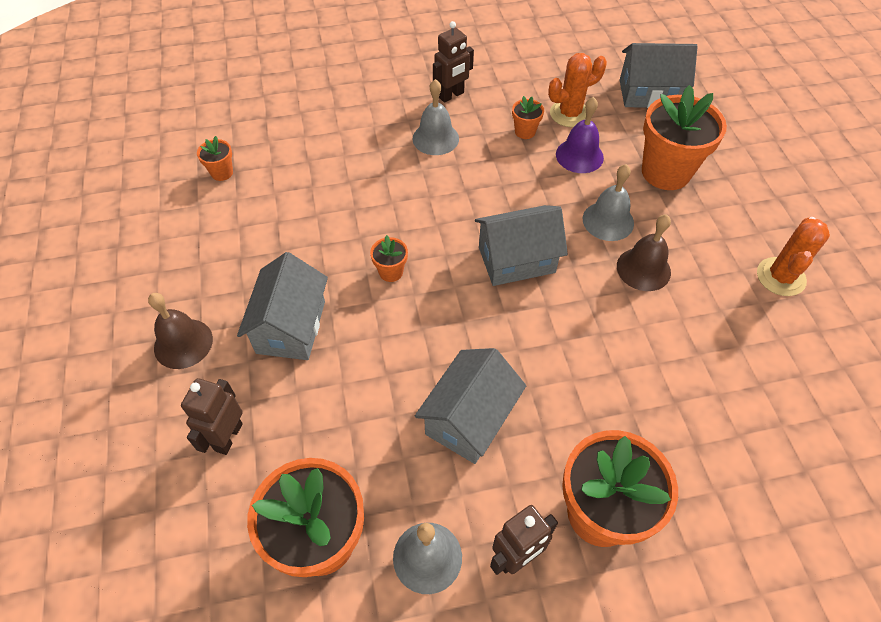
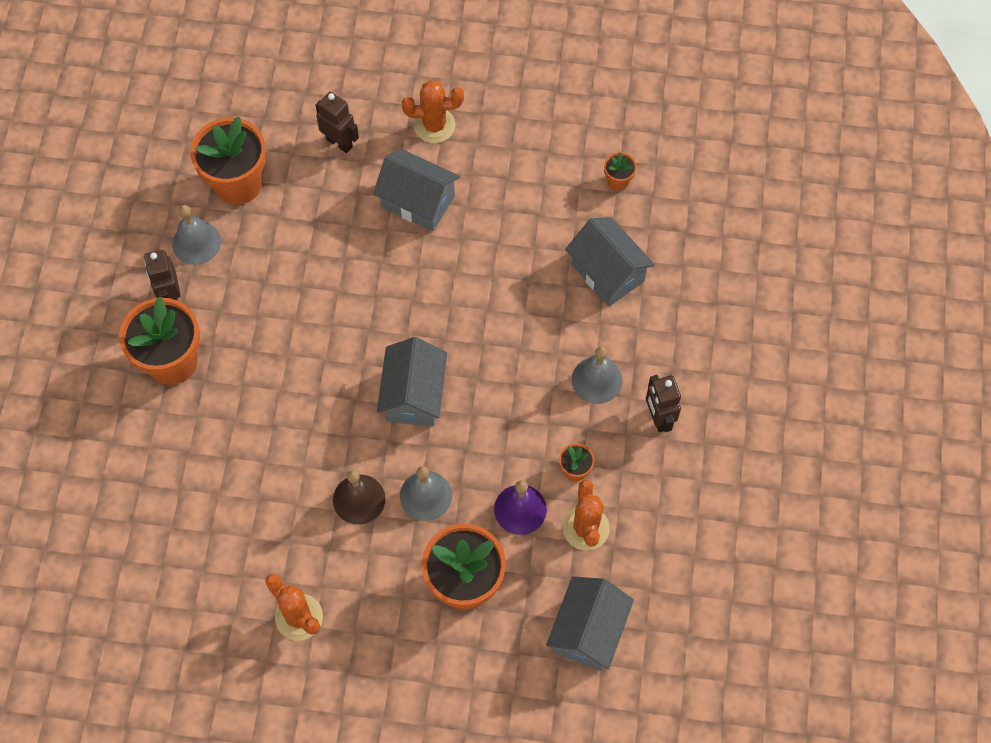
camera: 110 degrees right, 10 degrees up
brown bell [148,293,213,369] -> orange cactus [402,80,464,143]
orange flower pot [370,235,408,282] -> none
grey house [415,348,526,464] -> grey house moved to [565,217,655,307]

